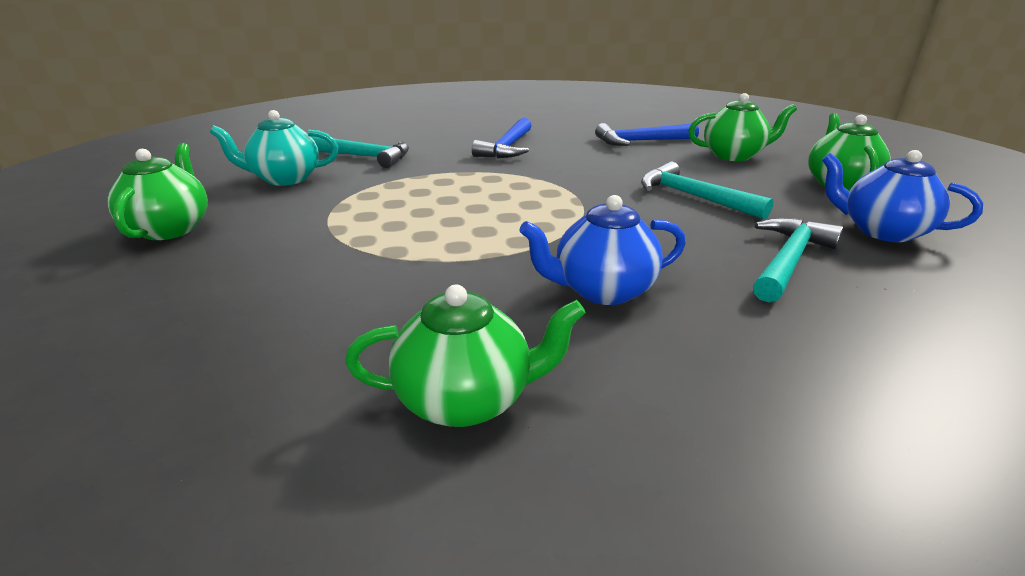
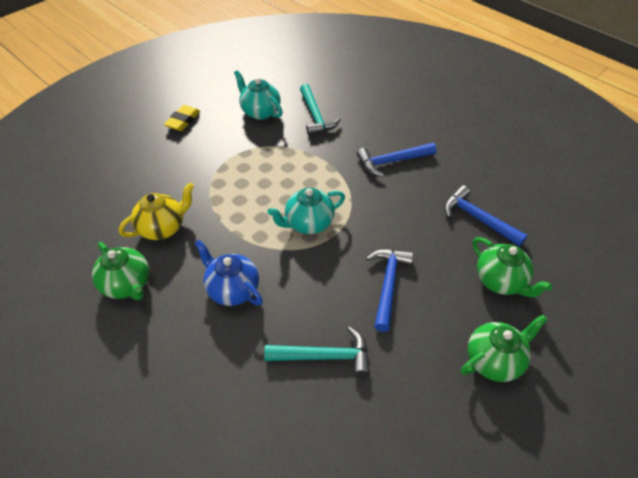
camera: 55 degrees right, 20 degrees up
green teapot [108,143,208,240] -> yellow eraser [164,105,201,131]
turquoise hammer [641,162,774,220] -> blue hammer [366,249,413,332]
blue teapot [822,150,983,242] -> none
none -> yellow teapot [119,183,194,240]
none -> turquoise teapot [267,188,345,234]

